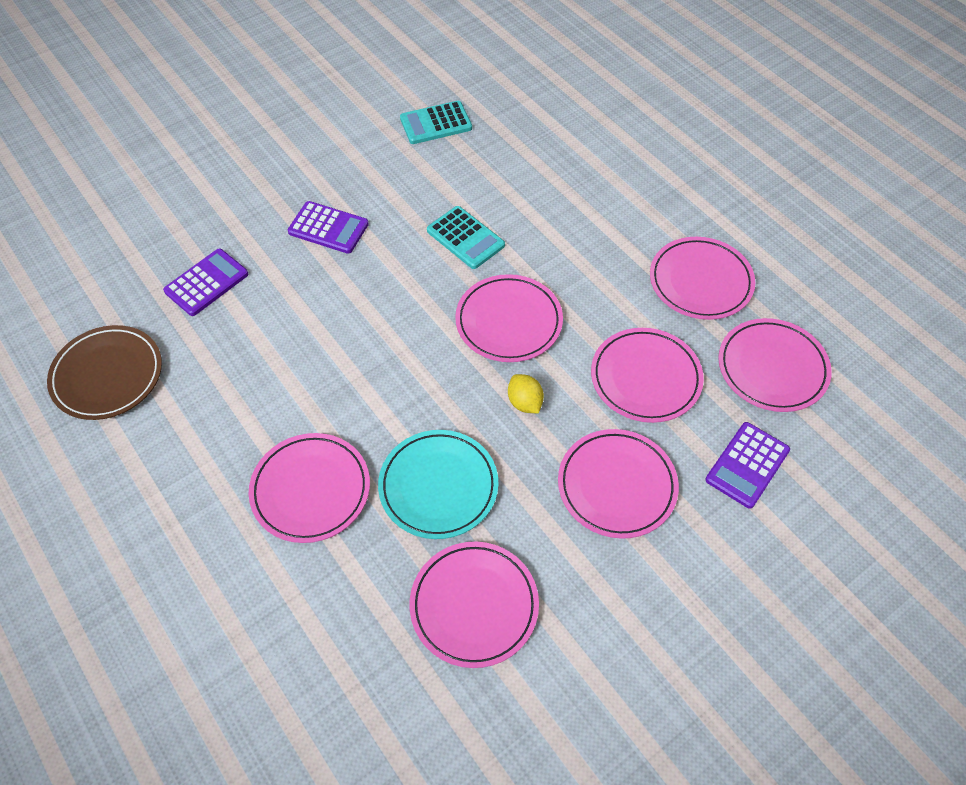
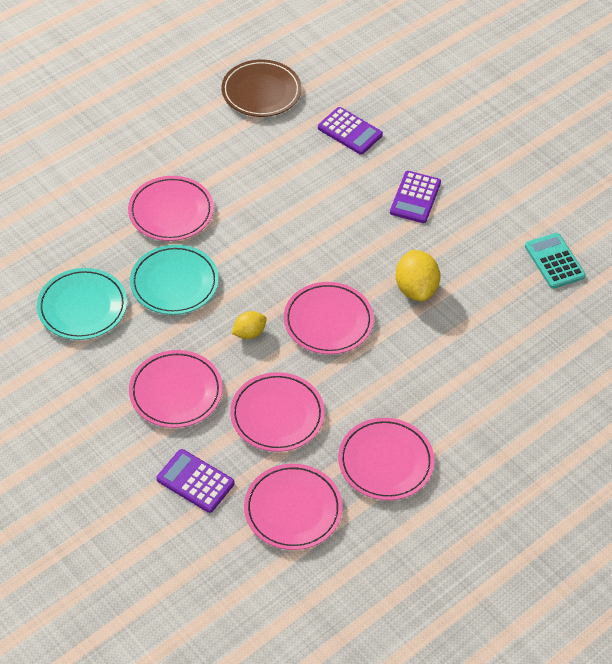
camera: 85 degrees right, 5 degrees down
pink plate [410,542,539,668] -> turquoise plate [37,268,127,340]
turquoise calculator [427,206,505,269] -> yellow lemon [395,250,440,302]

